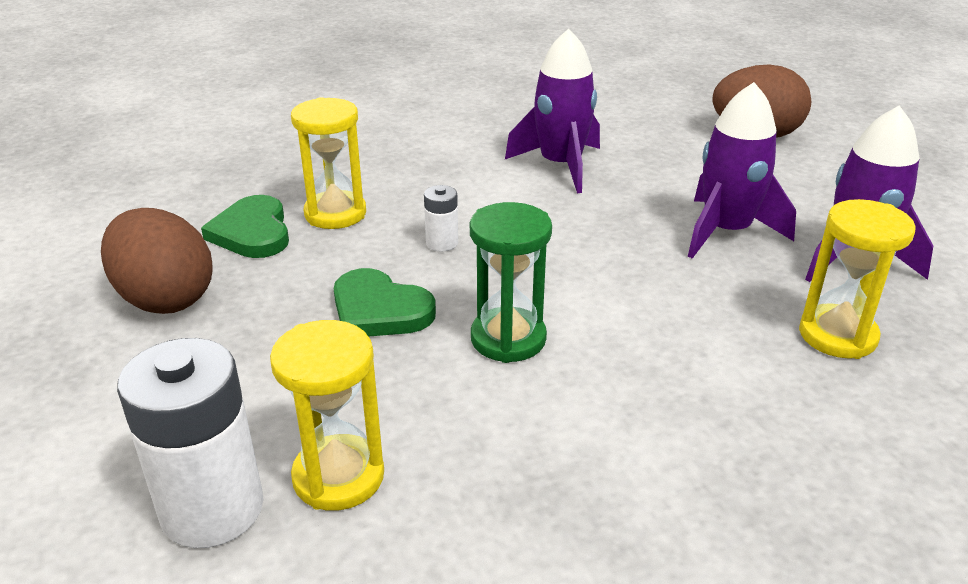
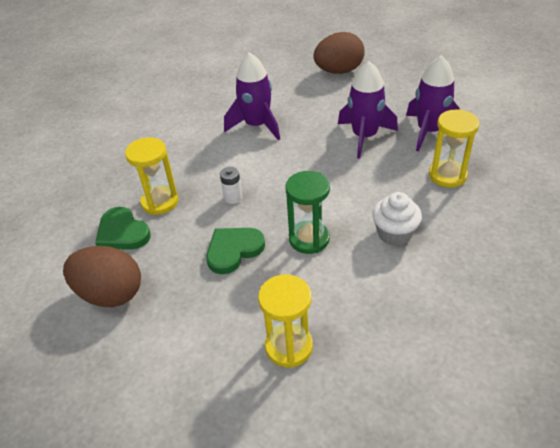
camera: 25 degrees left, 10 degrees up
white battery [117,338,263,548] -> none
green heart [334,268,436,337] -> green heart turned 135 degrees clockwise [206,228,265,274]
none -> white cupcake [372,192,422,246]

